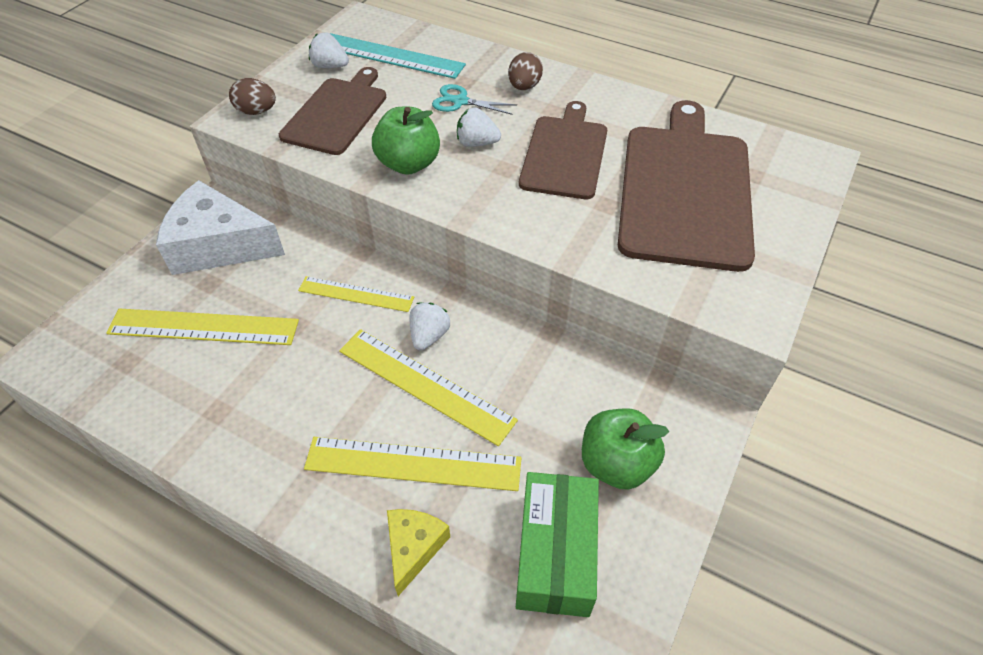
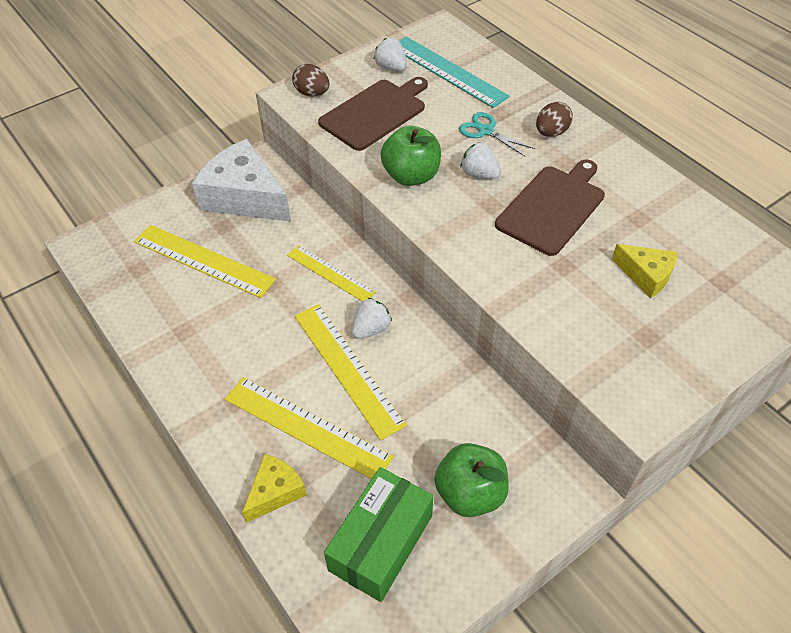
camera: 25 degrees right, 0 degrees up
brown cutting board [618,100,755,272] -> yellow cheese [612,244,677,298]

